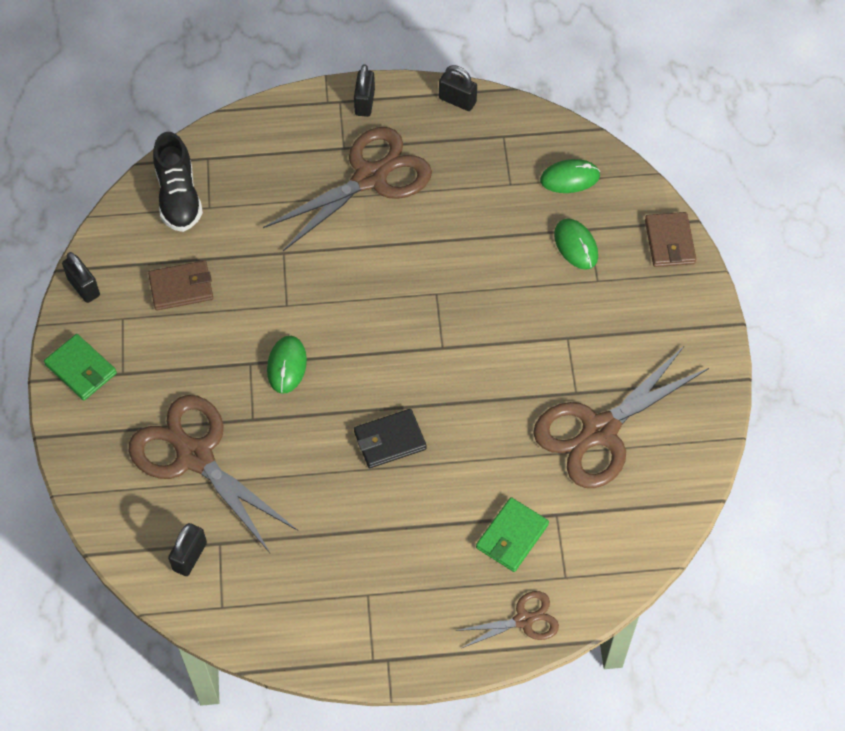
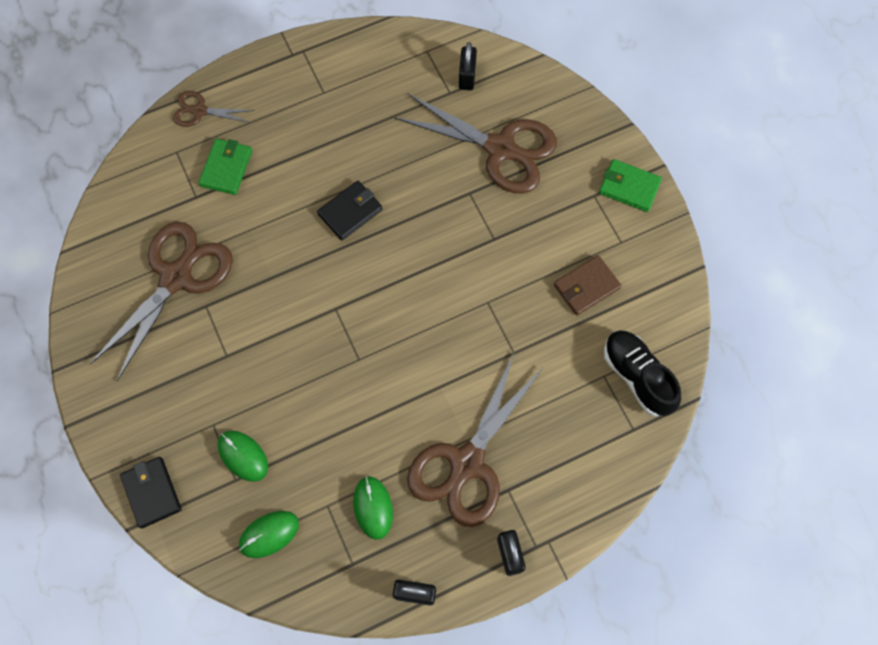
camera: 160 degrees right, 10 degrees up
black padlock [62,252,100,303] -> none
green mouse [267,336,307,394] -> green mouse moved to [353,476,393,539]
brown scissors [455,591,559,648] -> brown scissors turned 45 degrees clockwise [173,91,255,127]
brown wallet [645,212,696,267] -> black wallet [120,457,182,529]

